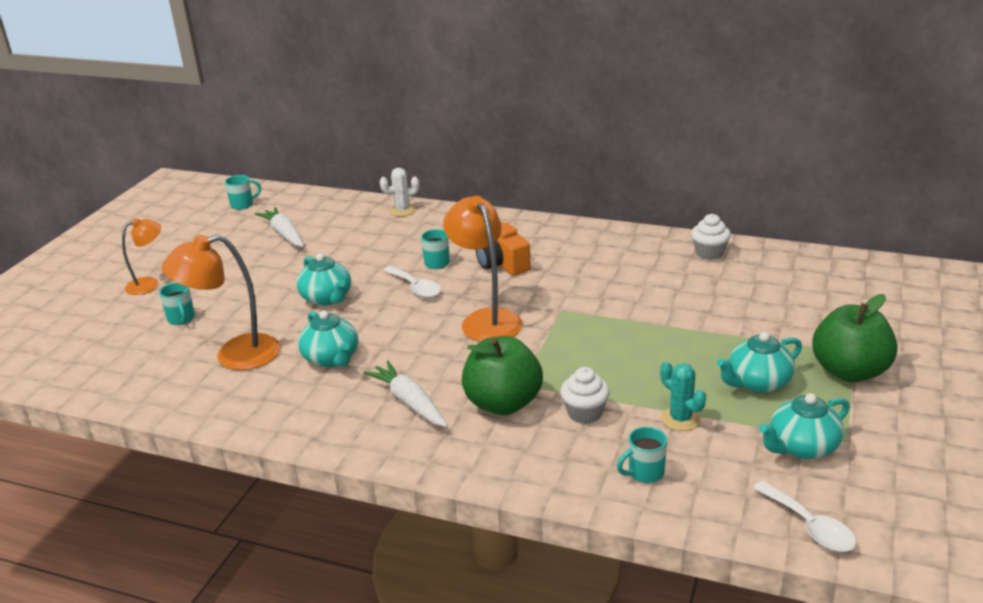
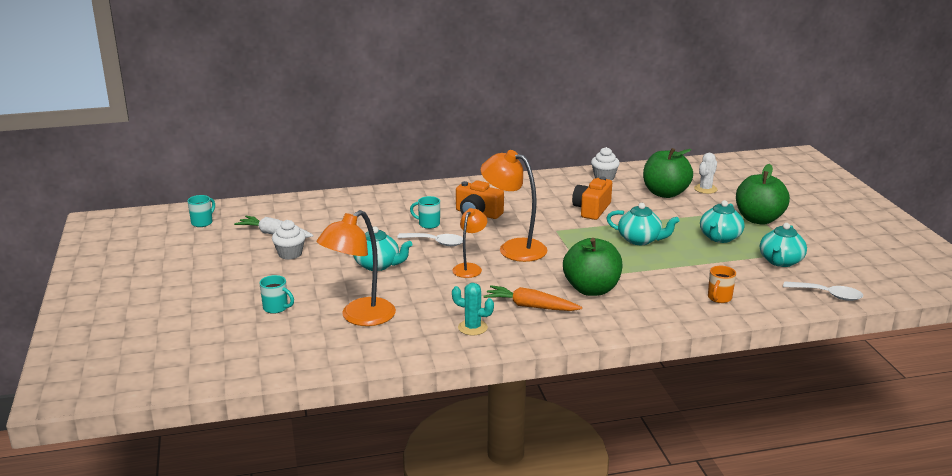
camera: 35 degrees left, 5 degrees down
orange lamp [122,218,161,295] -> orange lamp moved to [452,208,487,278]
turquoise teapot [298,310,358,367] -> turquoise teapot moved to [606,203,679,245]
white carrot [364,361,448,427] -> orange carrot [484,285,582,311]
white cactus [380,168,419,216] -> white cactus moved to [694,153,717,194]
white cupcake [560,367,610,424] -> white cupcake moved to [272,220,306,260]
turquoise mug [617,427,667,483] -> orange mug [708,266,736,303]
turquoise cactus [660,361,706,431] -> turquoise cactus moved to [452,283,494,335]
none -> orange camera [572,177,612,220]
none -> green apple [643,148,693,198]

